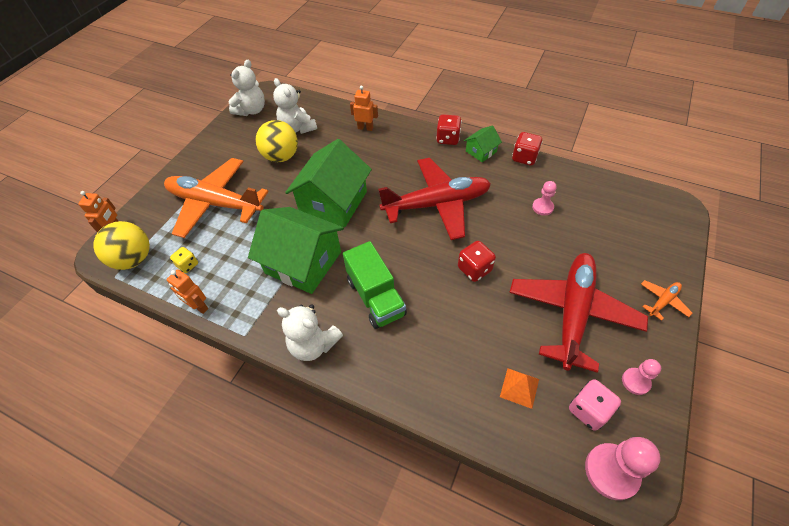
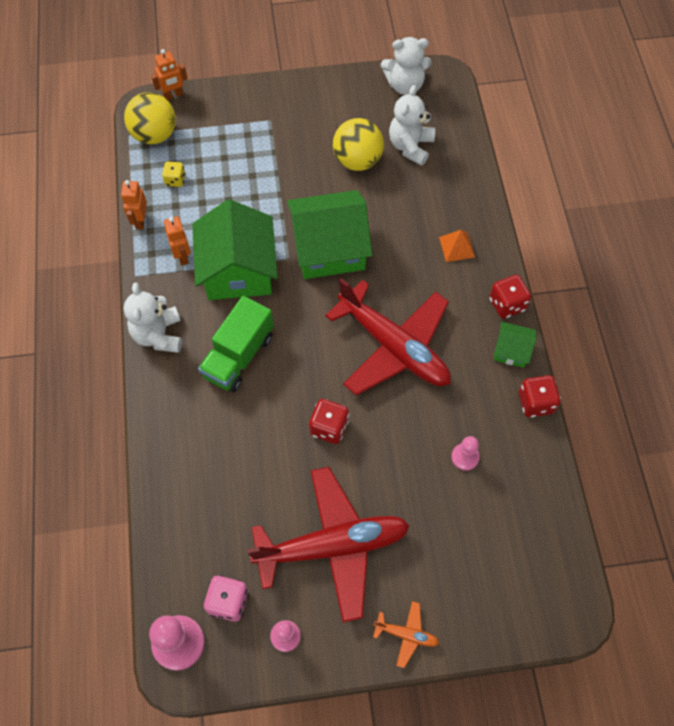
camera: 55 degrees right, 10 degrees up
orange plane [164,158,269,238] -> none
orange robot [350,86,378,131] -> orange robot moved to [164,216,191,266]
orange pyramid [500,368,539,409] -> orange pyramid moved to [439,230,475,262]

